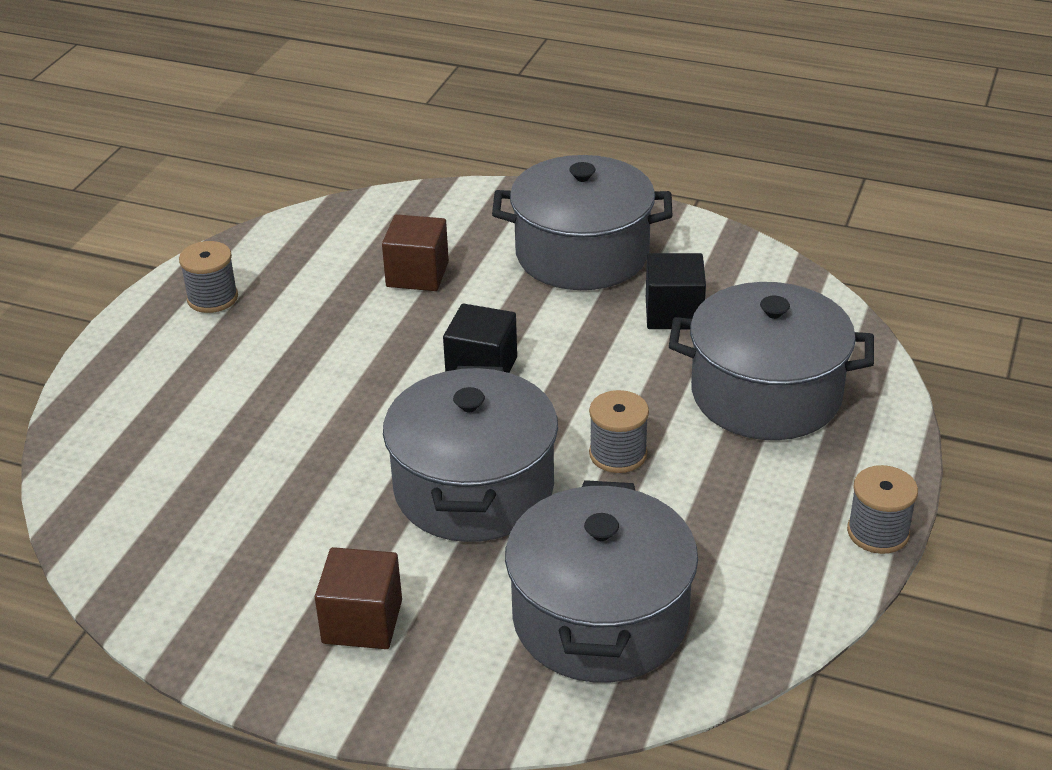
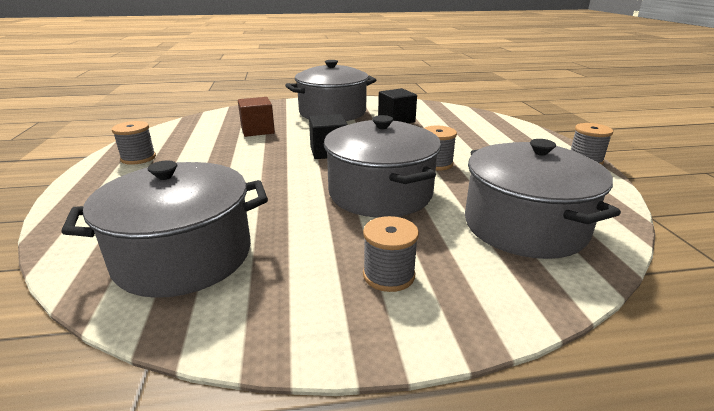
camera: 30 degrees left, 10 degrees down
brown cube [315,547,402,649] -> grey spool [363,216,419,292]
grey pot [669,282,874,440] -> grey pot moved to [61,161,268,298]

